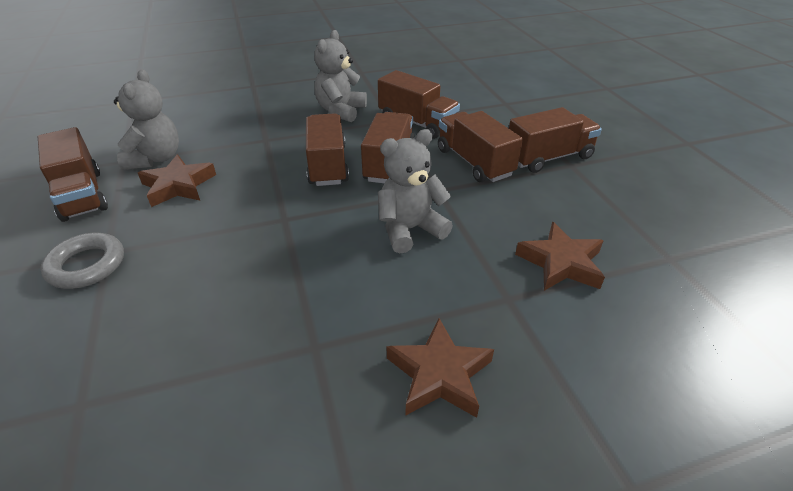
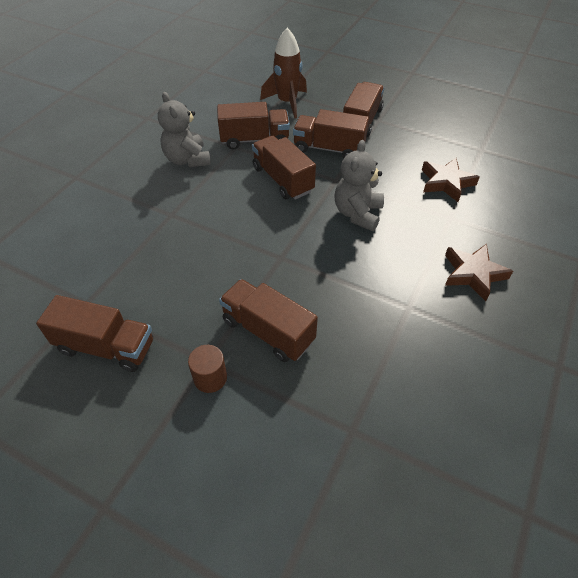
camera: 45 degrees left, 10 degrees up
grey ring [41,233,124,289] -> brown cylinder [188,345,227,393]
grey teddy bear [114,69,179,170] -> none
brown star [138,155,216,207] -> none
brown truck [306,113,349,186] -> brown truck moved to [219,279,318,362]
none -> brown rocket [260,28,307,118]

